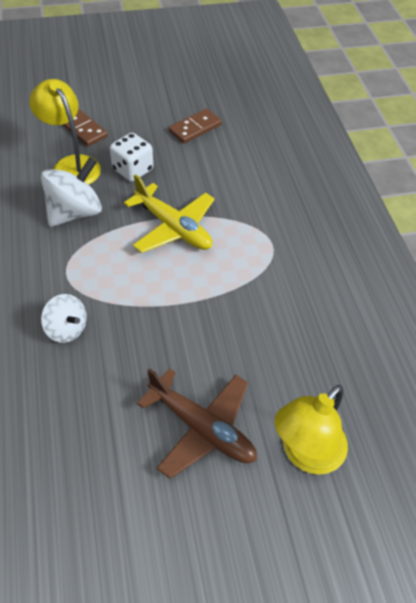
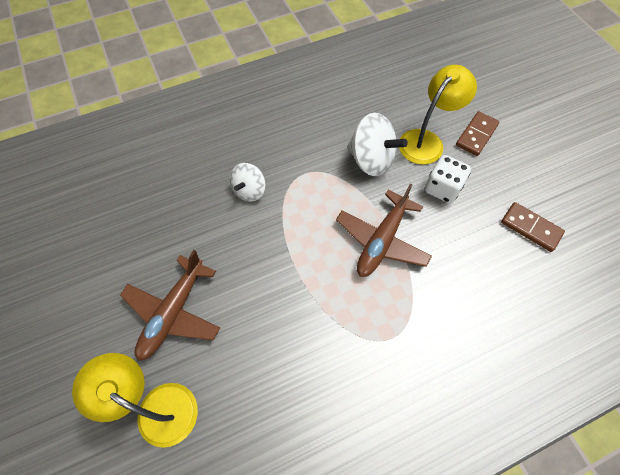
camera: 80 degrees right, 10 degrees up
yellow plane [124,174,215,253] -> brown plane [336,183,432,277]

